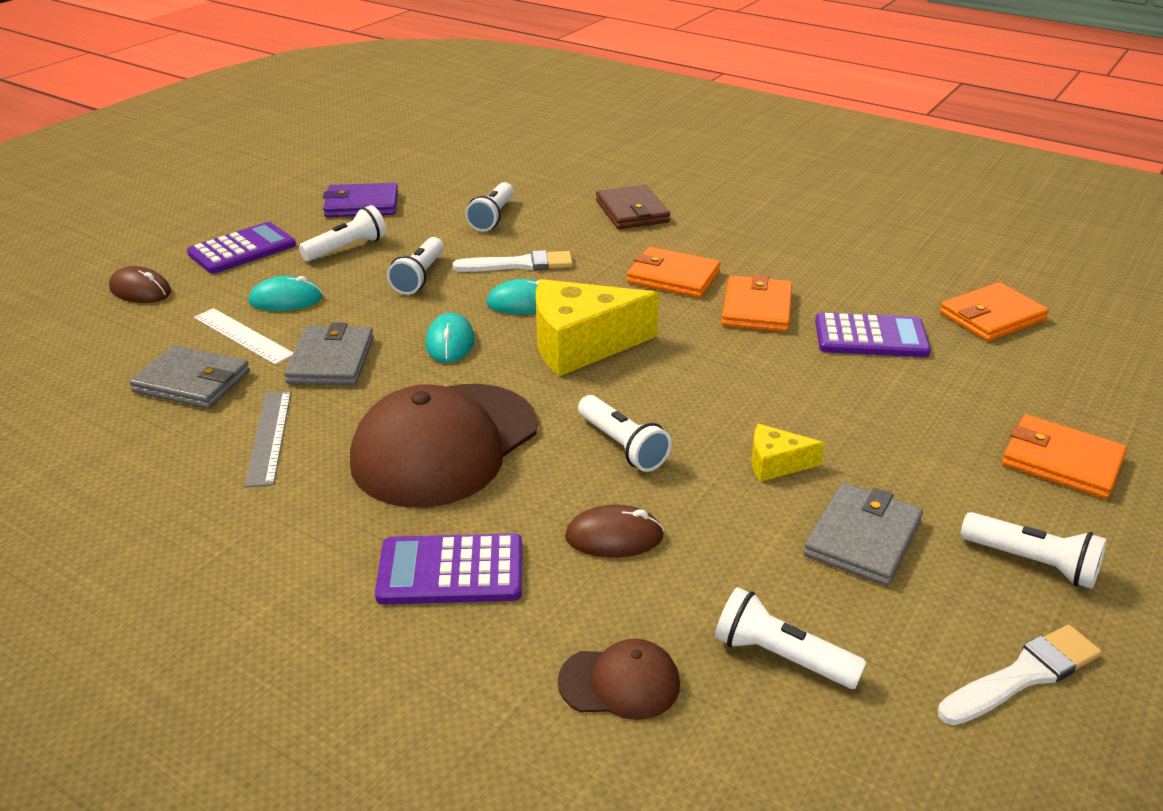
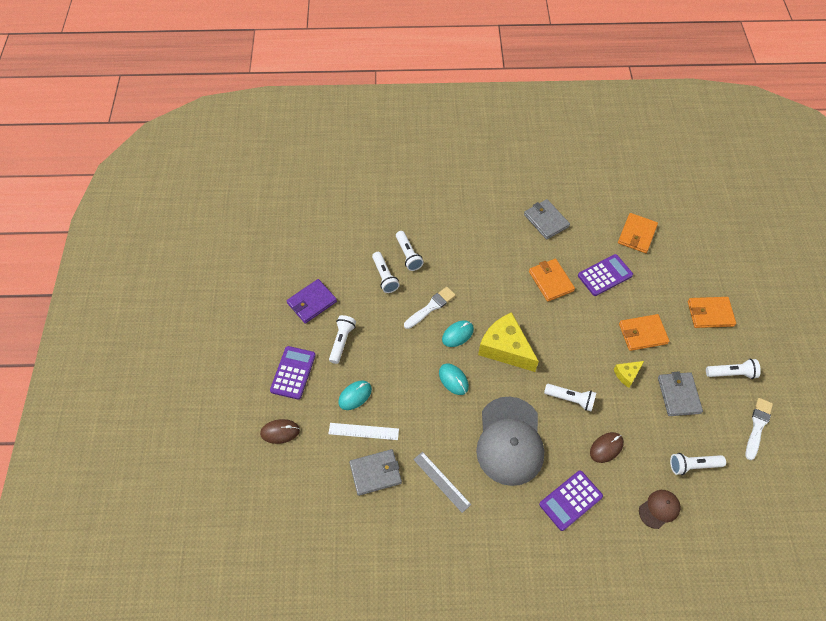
camera: 35 degrees left, 25 degrees up
grey wallet [284,322,374,385] -> grey wallet moved to [524,199,570,240]
brown cap [350,384,538,507] -> grey cap [476,397,544,486]
white flashlight [387,237,444,295] -> white flashlight moved to [396,231,424,271]
yellow cheese [536,279,659,376] -> yellow cheese turned 90 degrees clockwise [478,312,539,372]
brown wallet [596,185,670,229] -> none
orange wallet [627,247,721,298] -> orange wallet moved to [619,314,669,351]

